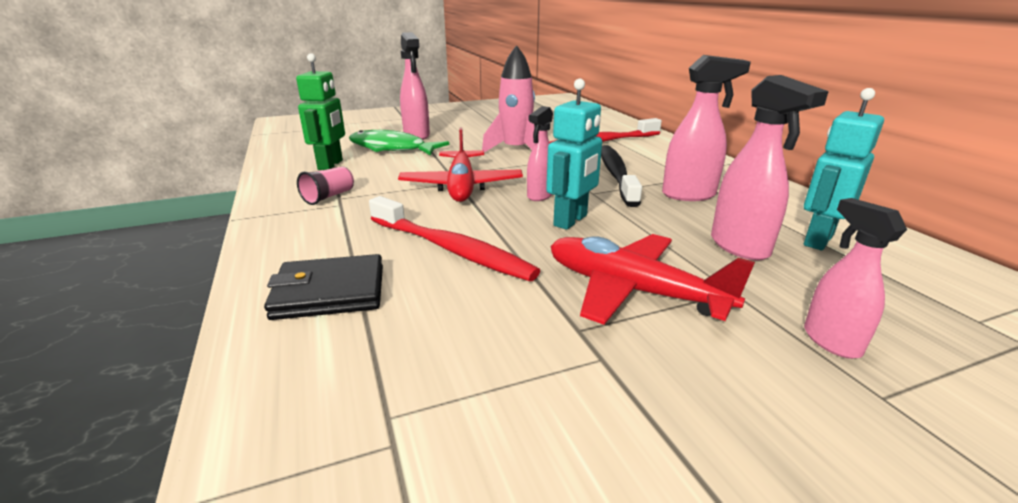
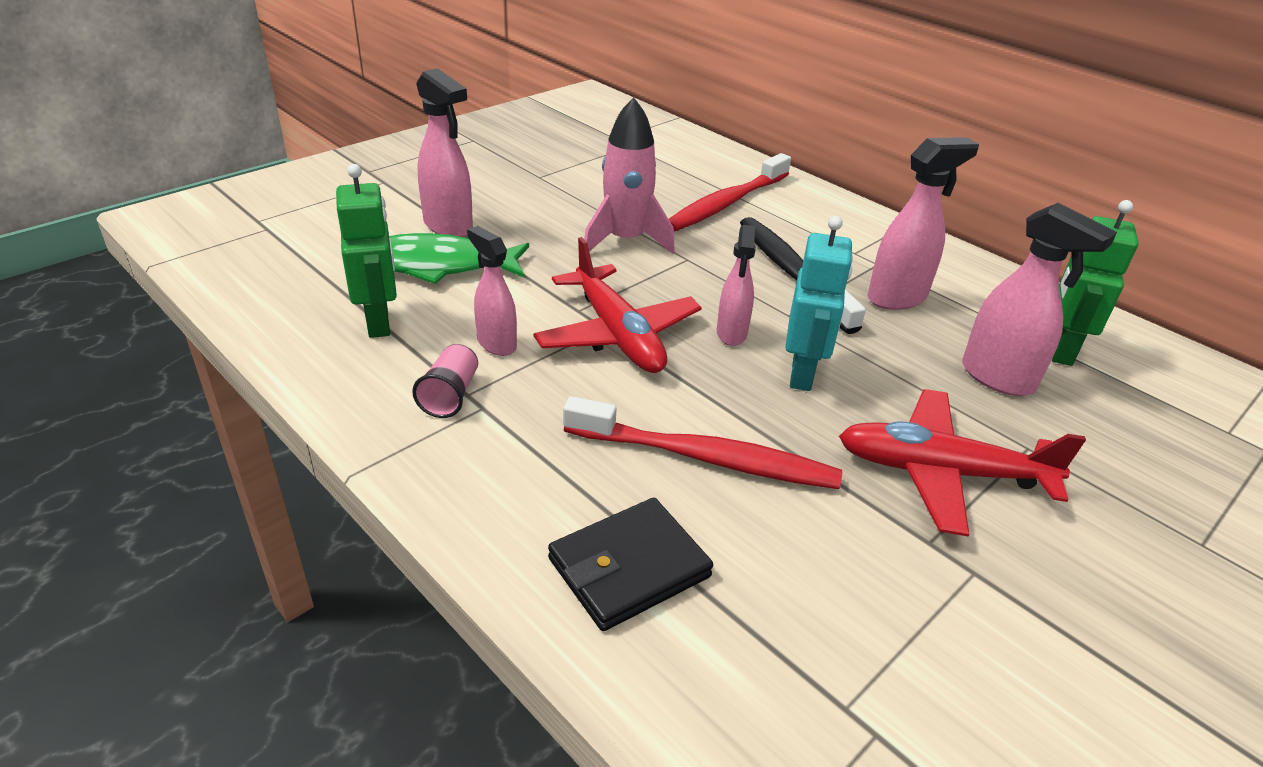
camera: 25 degrees left, 10 degrees up
turquoise robot [804,88,884,250] -> green robot [1052,200,1139,366]
pink spray bottle [804,198,907,359] -> pink spray bottle moved to [467,226,517,356]

